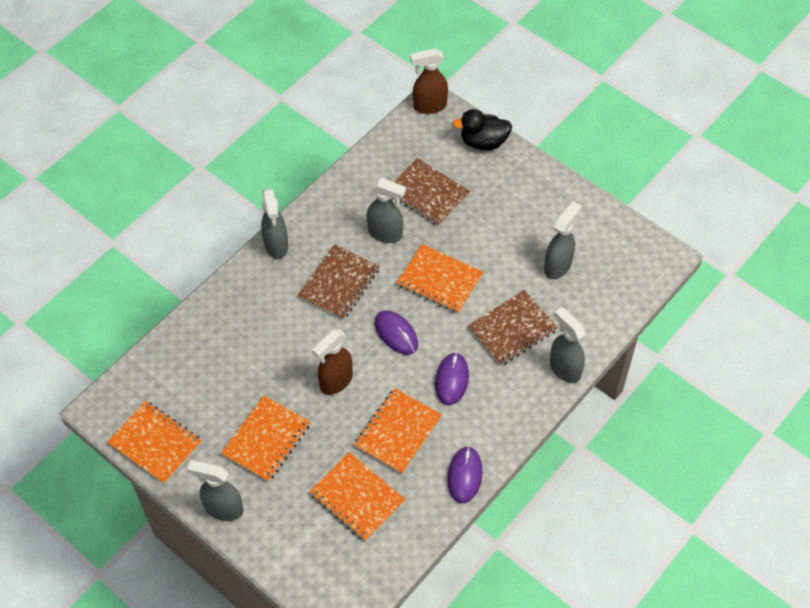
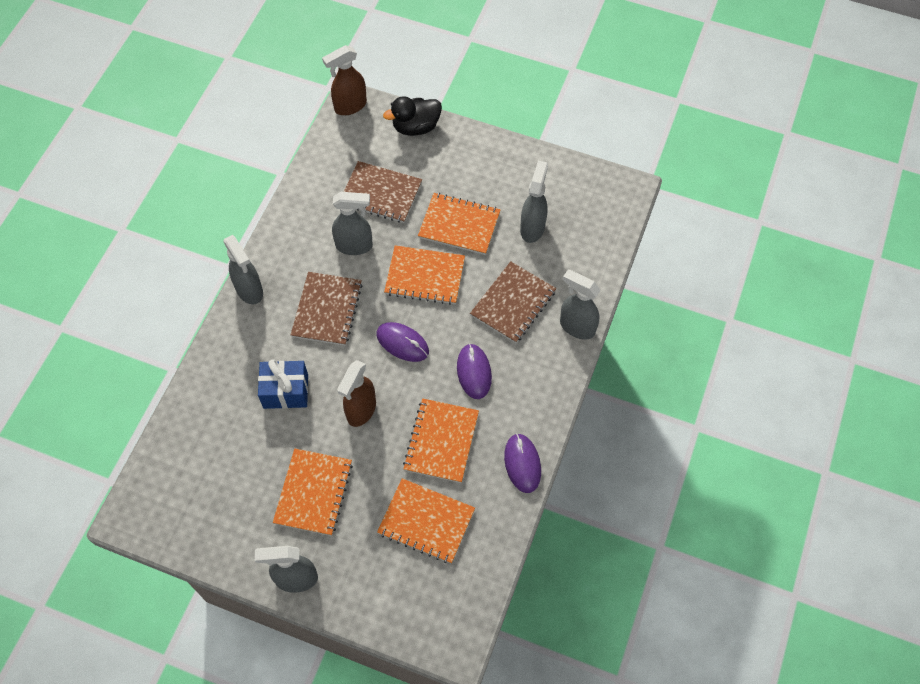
camera: 20 degrees left, 5 degrees up
orange notebook [107,401,202,484] -> orange notebook moved to [418,193,501,255]
none -> blue gift [258,359,308,409]

